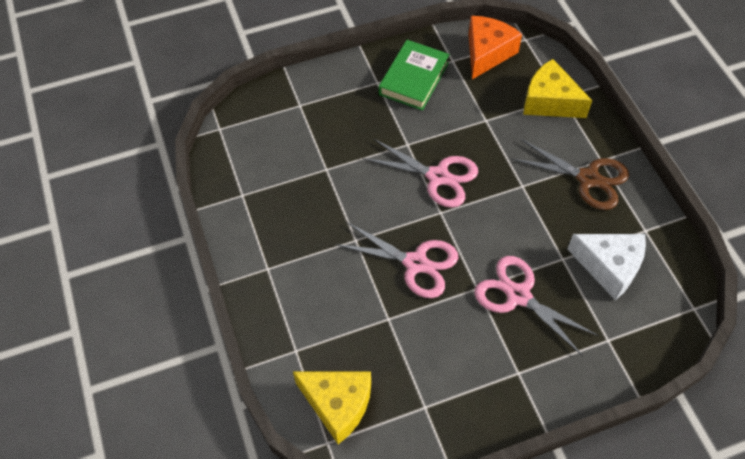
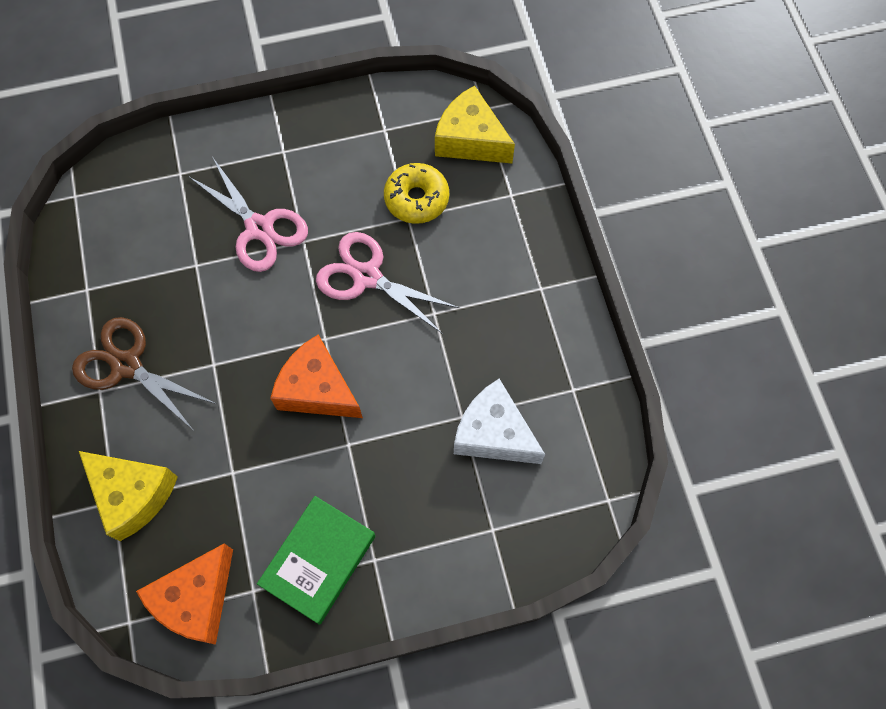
camera: 175 degrees left, 10 degrees up
pink scissors [362,139,478,208] -> orange cheese [270,334,363,418]
white cheese [567,234,646,300] -> white cheese moved to [454,379,545,464]
none -> yellow donut [384,163,449,224]

